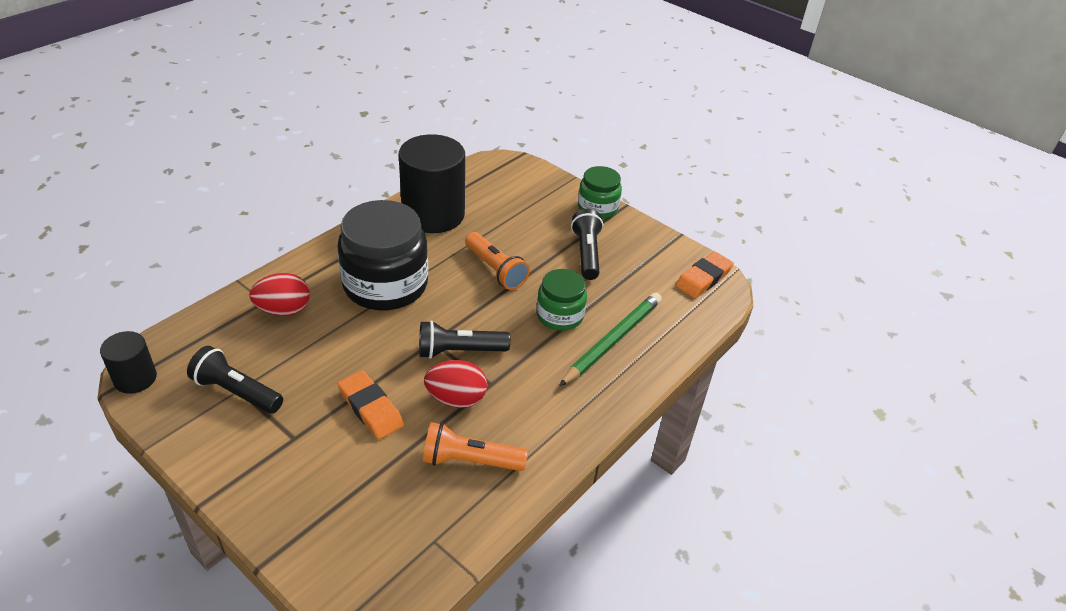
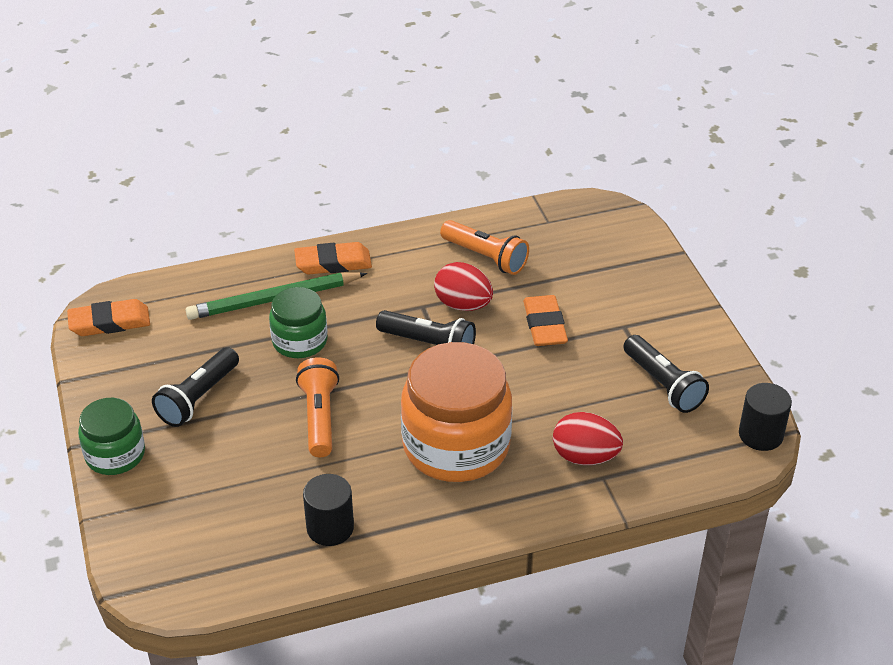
camera: 145 degrees left, 0 degrees up
black jar [337,200,428,310] -> orange jar [401,342,512,482]
black cylinder [399,134,465,233] -> black cylinder [303,474,354,546], size x0.51
none -> orange eraser [294,242,372,274]

